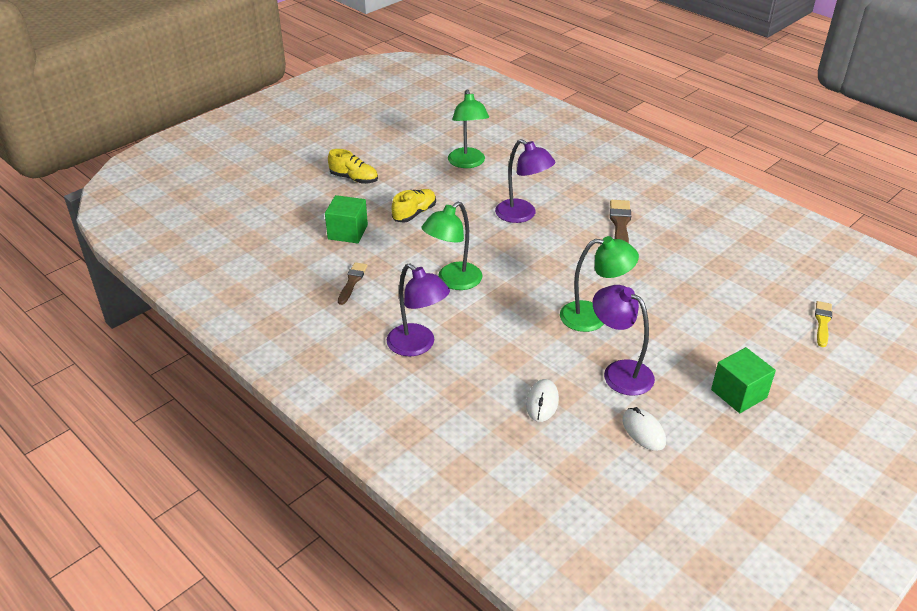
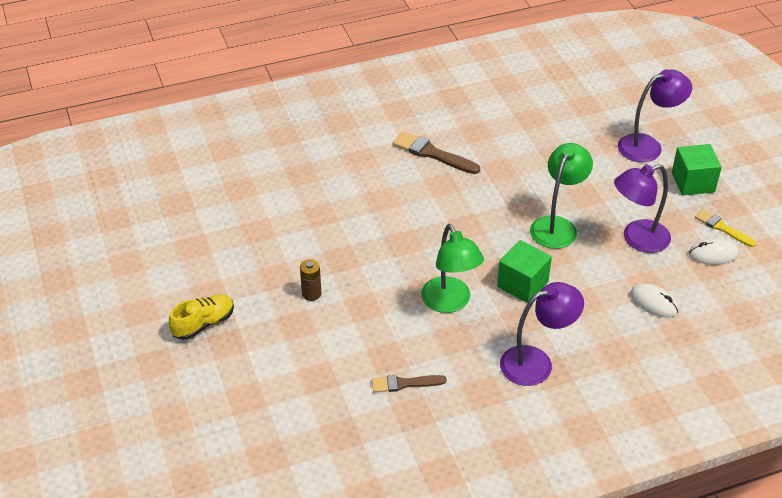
camera: 65 degrees left, 5 degrees up
green cube [325,195,368,243] -> green cube moved to [497,240,552,303]
brown brush [338,262,367,305] -> brown brush turned 45 degrees counterclockwise [372,375,447,392]
yellow shoe [391,189,436,223] -> brown battery [300,259,321,301]
green lamp [448,89,489,168] -> none
purple lamp [495,139,555,223] -> purple lamp moved to [618,70,692,162]
yellow brush [815,301,832,347] -> yellow brush moved to [695,209,756,247]

